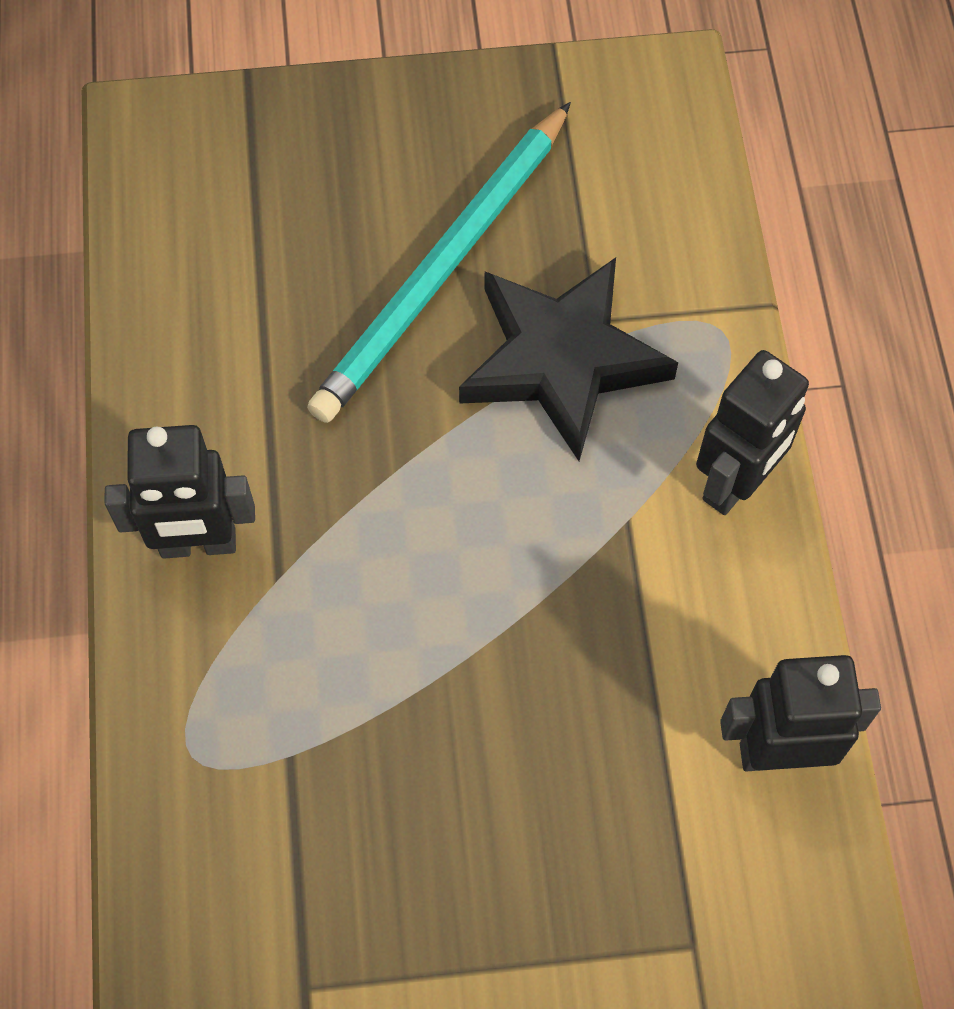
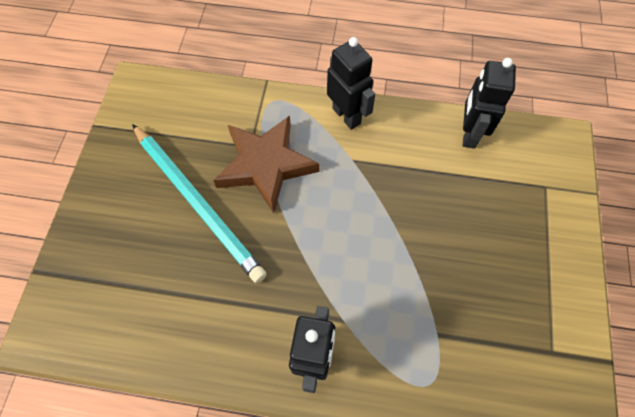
camera: 75 degrees left, 0 degrees up
black star [459,258,678,461] -> brown star [213,116,319,214]

